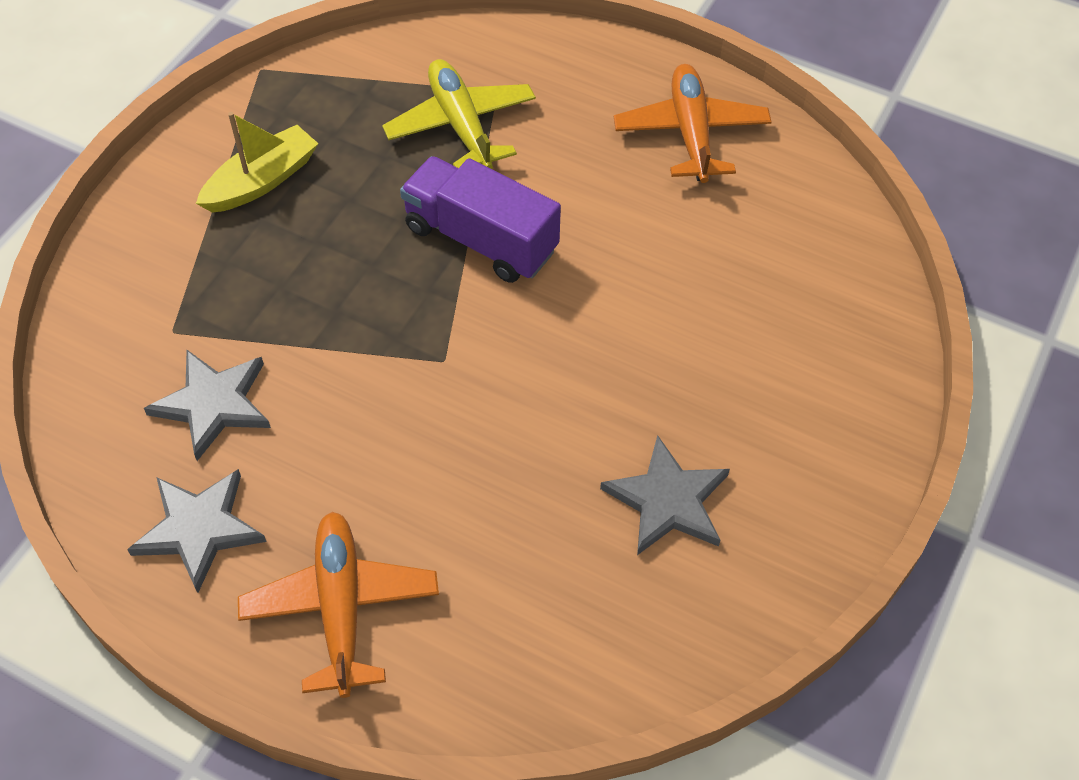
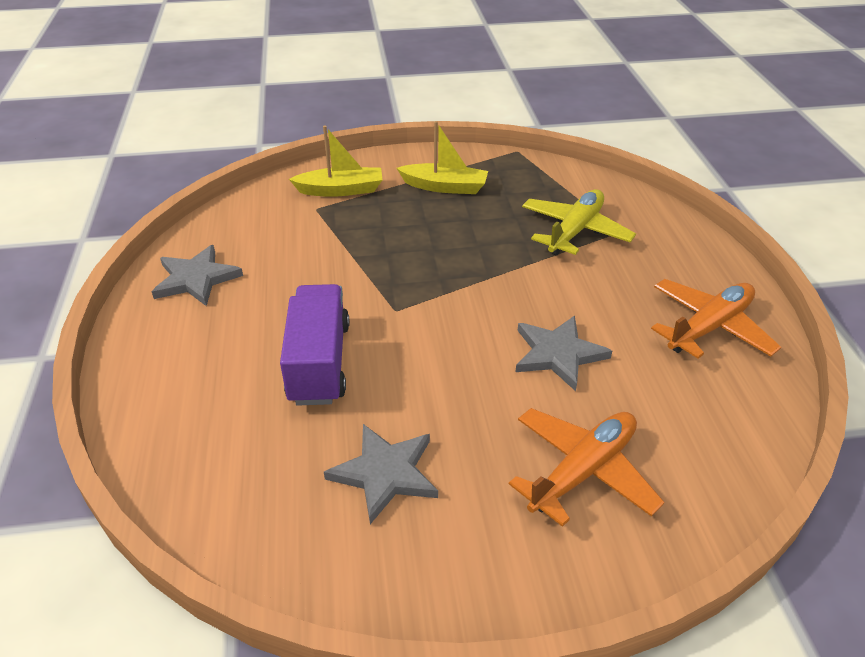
camera: 55 degrees right, 15 degrees down
grey star [144,350,271,461] -> grey star moved to [516,316,612,391]
orange plane [238,512,439,698] -> orange plane moved to [509,408,664,527]
purple truck [400,156,561,283] -> purple truck moved to [280,284,349,406]
none -> yellow boat [289,125,383,197]

